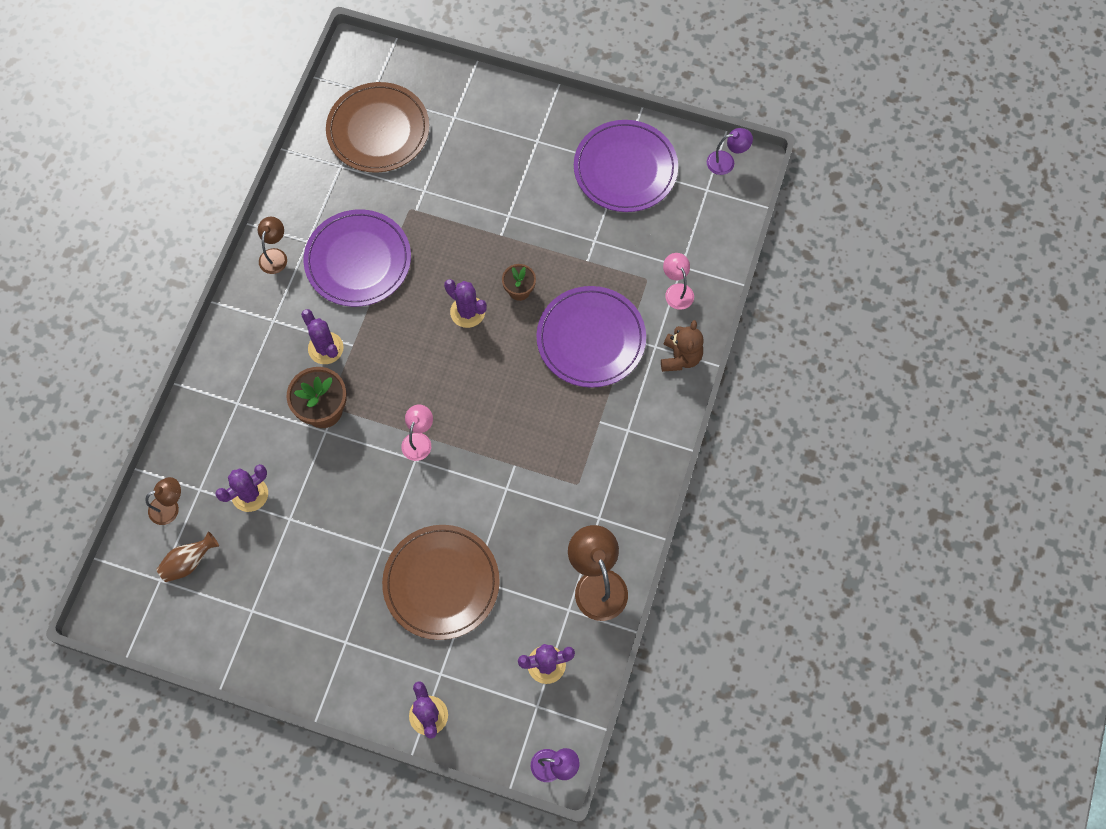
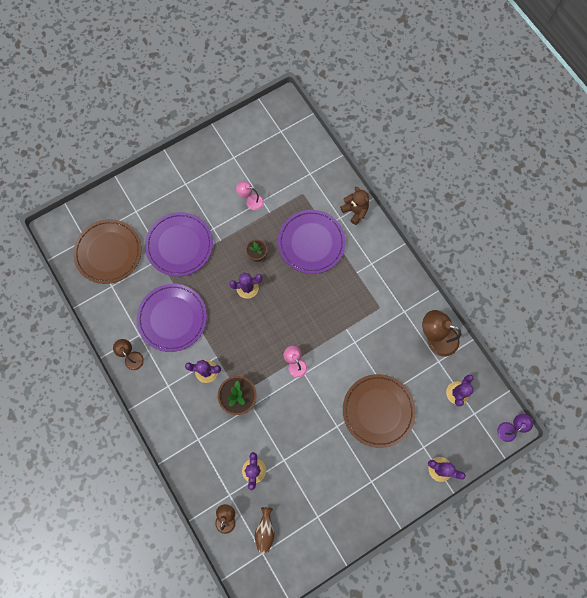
camera: 50 degrees left, 5 degrees up
purple plate [574,120,678,212] -> purple plate moved to [145,212,213,276]
pink lamp [663,253,694,310] -> pink lamp moved to [236,181,264,210]
purple lamp [707,128,753,175] -> none

